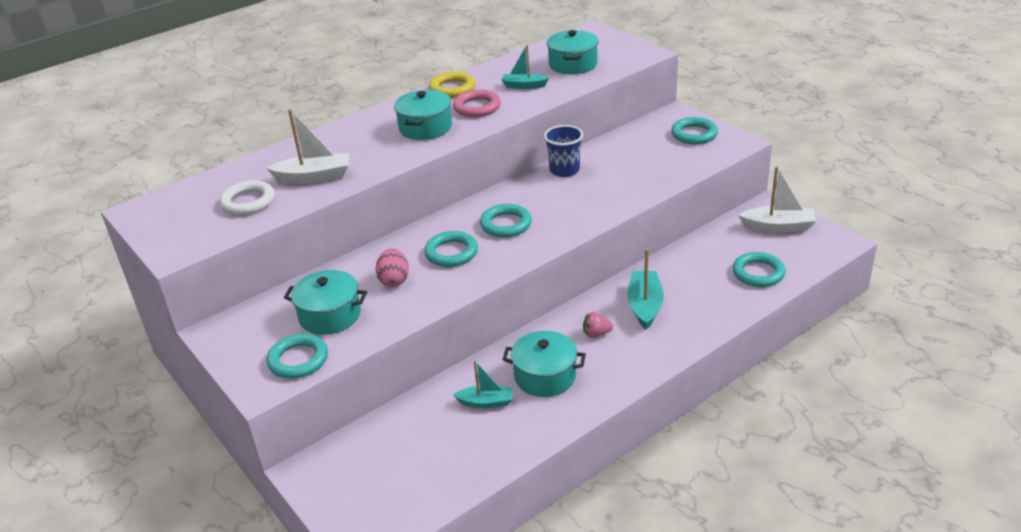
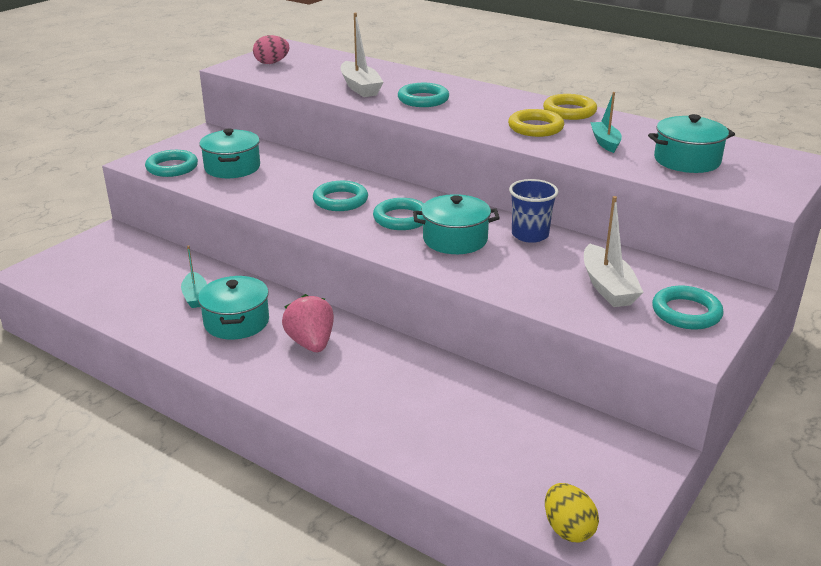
camera: 70 degrees right, 5 degrees down
white ring [219,180,275,215] -> none
pink egg [376,249,409,287] -> pink egg moved to [253,35,290,64]
turquoise pot [394,90,452,140] -> turquoise pot moved to [413,194,500,254]
pink ring [453,89,501,117] -> yellow ring [508,109,564,137]
pink strawberry [583,312,613,338] -> pink strawberry [282,294,334,352], size x1.76
turquoise boat [627,249,664,330] -> none
turquoise ring [733,252,786,287] -> turquoise ring moved to [398,83,449,107]
white boat [738,166,817,233] -> white boat moved to [584,196,644,307]
none -> yellow egg [545,483,599,542]

